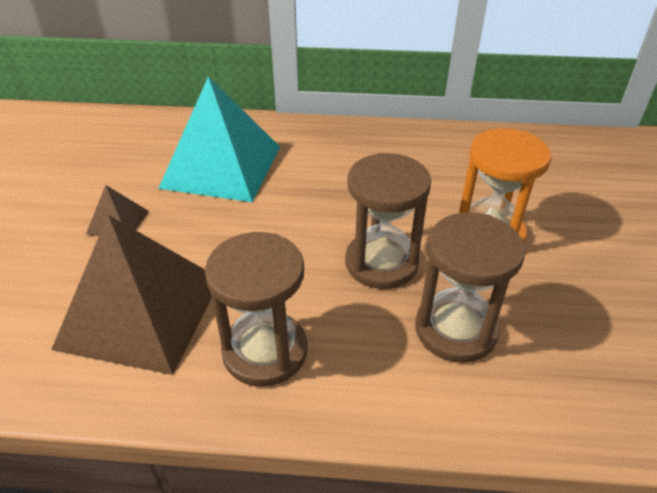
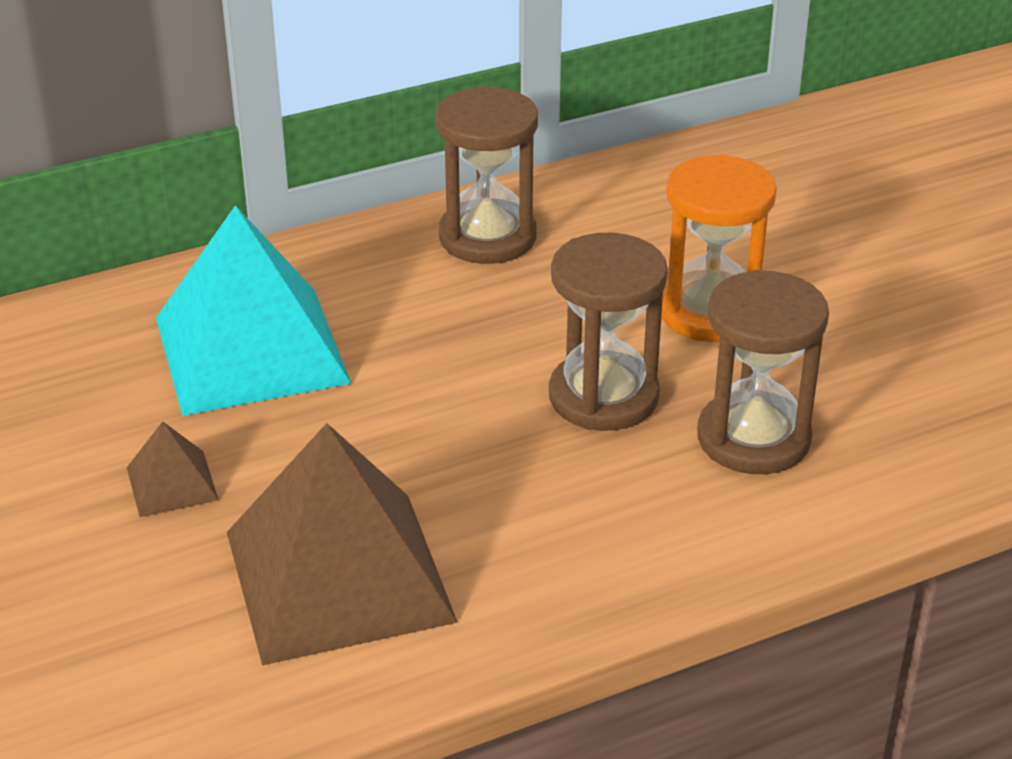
camera: 30 degrees left, 5 degrees down
brown hourglass [205,232,307,387] -> brown hourglass moved to [435,86,538,264]

